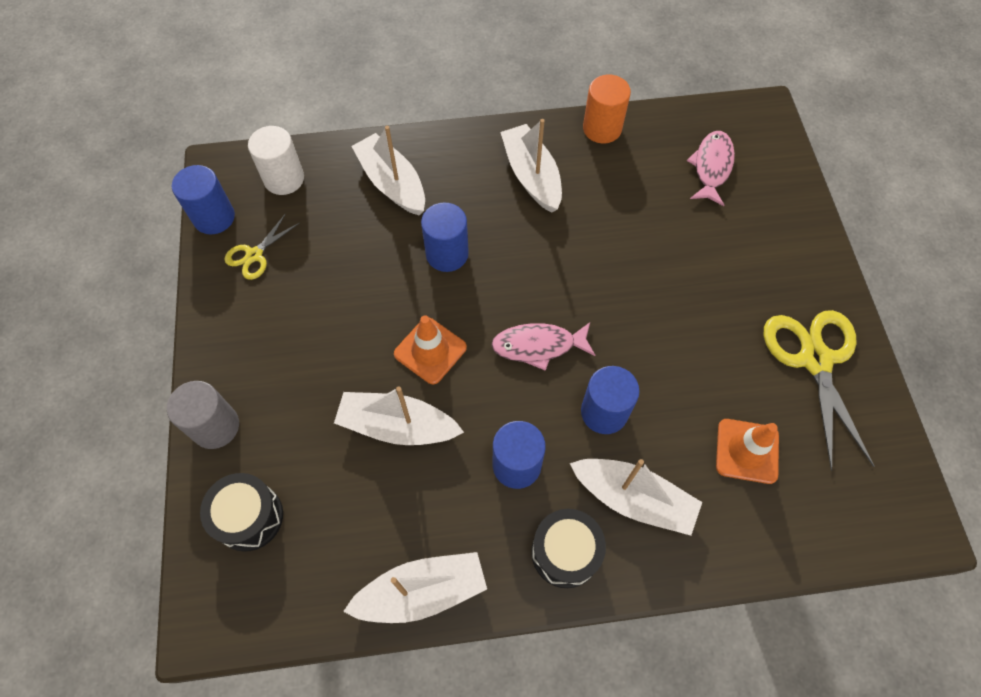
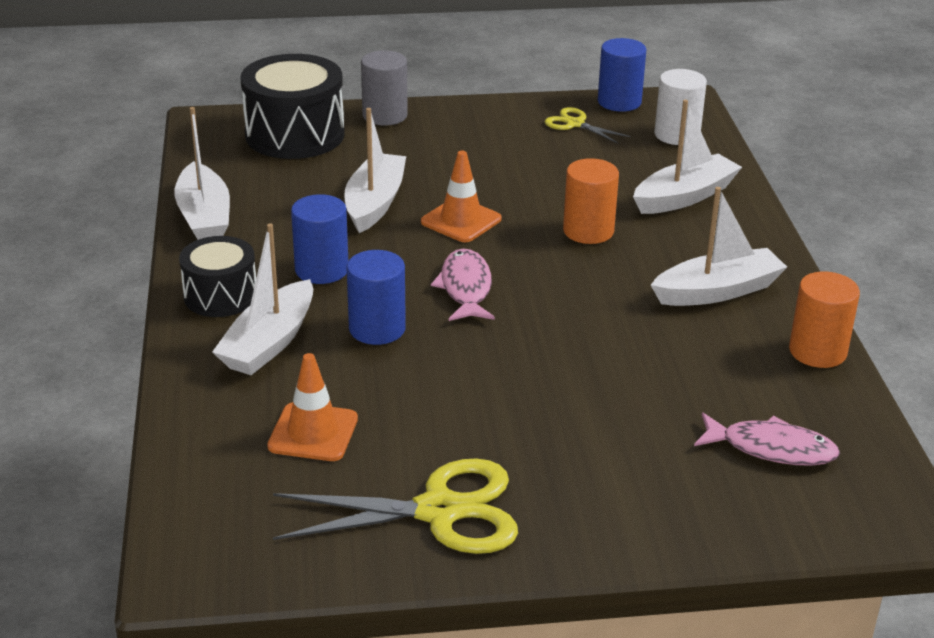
camera: 90 degrees right, 30 degrees down
black drum [200,473,283,552] -> black drum [240,54,345,159], size x1.61
blue cylinder [421,203,469,272] -> orange cylinder [563,158,619,244]

